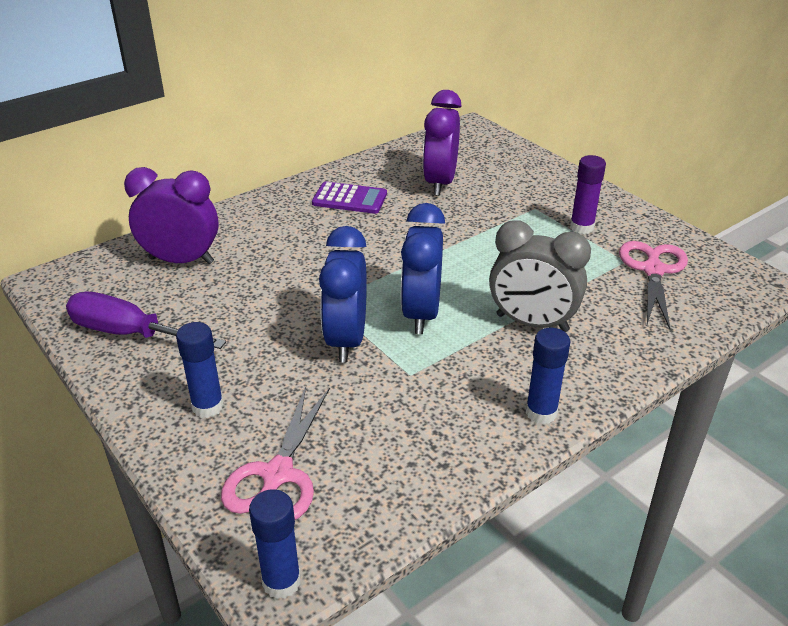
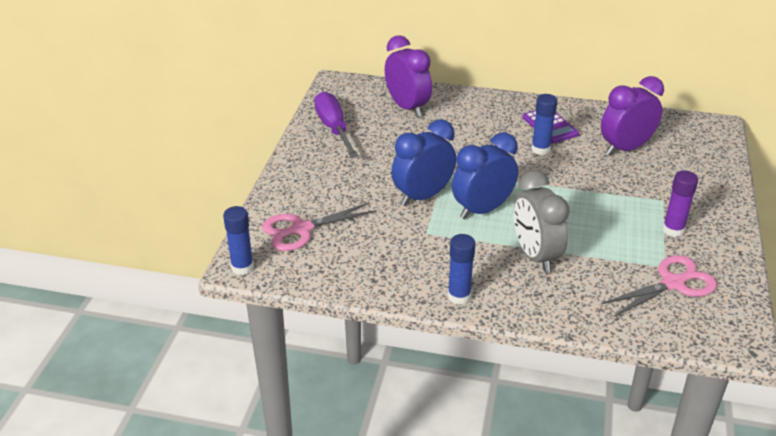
camera: 50 degrees right, 0 degrees up
blue glue stick [176,322,224,418] -> blue glue stick moved to [531,94,557,155]

